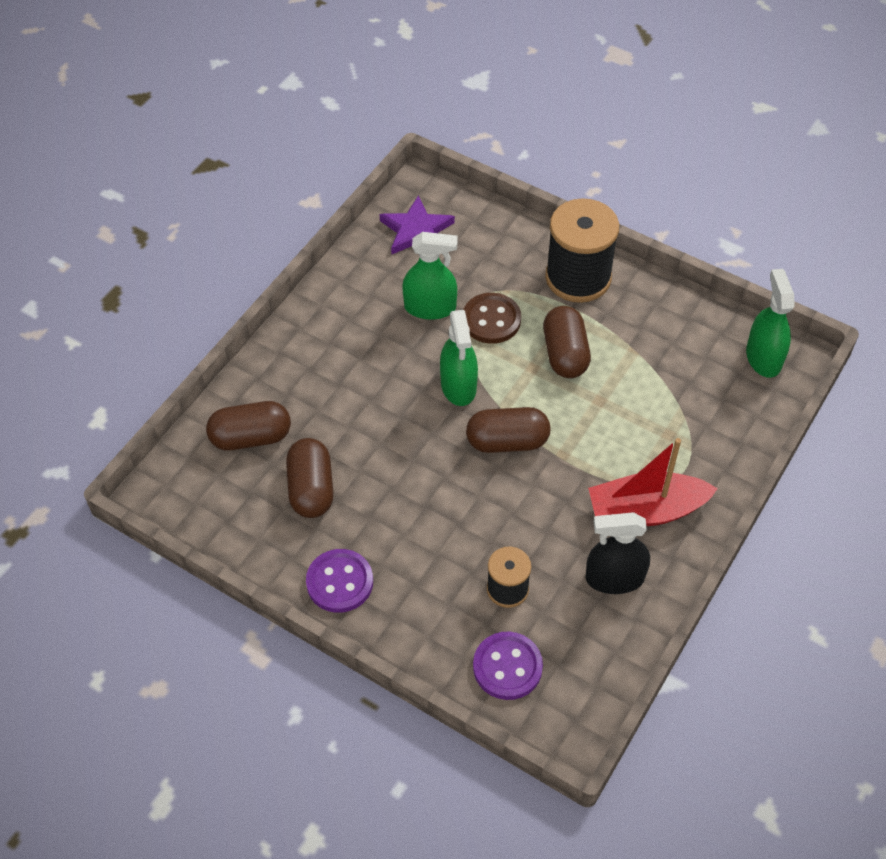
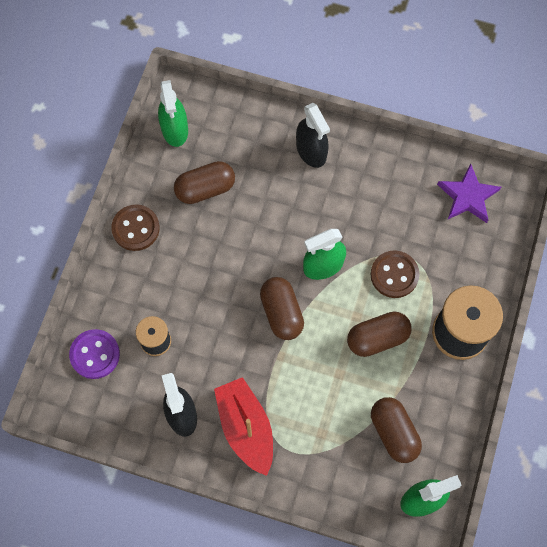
camera: 75 degrees right, 15 degrees up
brown capsule [206,401,291,451] -> brown capsule moved to [371,397,422,463]
purple button [306,549,373,613] -> brown button [111,205,160,251]
green spray bottle [402,232,458,320] -> green spray bottle moved to [158,80,188,147]
none -> black spray bottle [296,103,330,168]

